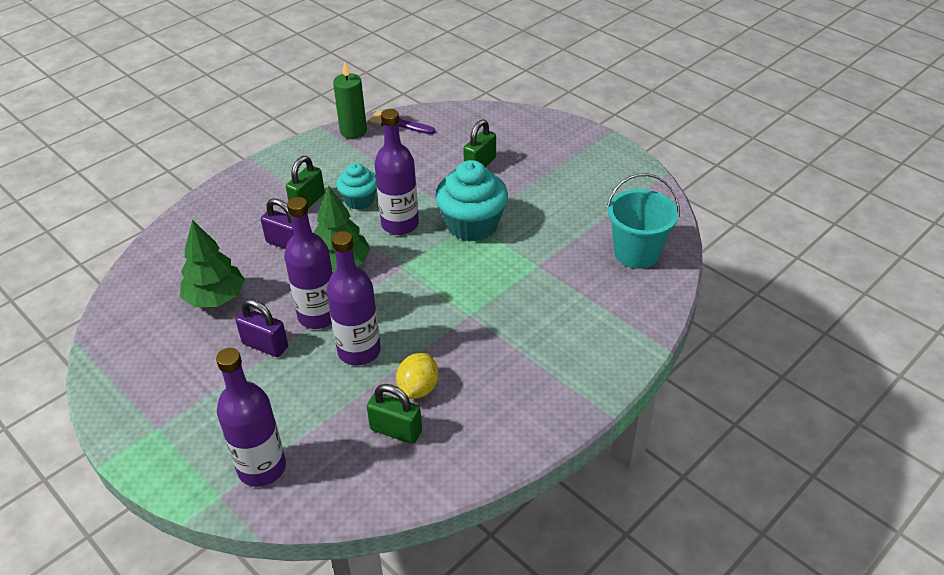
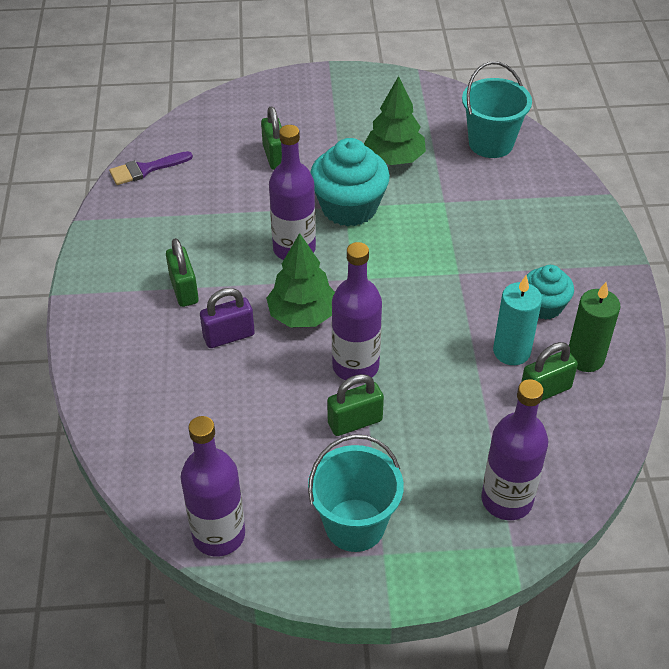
camera: 50 degrees left, 5 degrees up
green tree [180,220,245,307] -> green tree moved to [364,76,426,165]
purple padlock [236,299,288,357] -> green padlock [327,374,384,436]
purple bottle [327,231,381,365] -> purple bottle moved to [181,416,245,556]
green candle [333,61,367,139] -> green candle moved to [569,282,620,372]
turquoise cupcake [336,163,377,210] -> turquoise cupcake moved to [527,265,574,320]
yellow lemon [396,353,438,399] -> turquoise candle [493,275,542,365]
none -> turquoise bucket [308,434,404,552]

